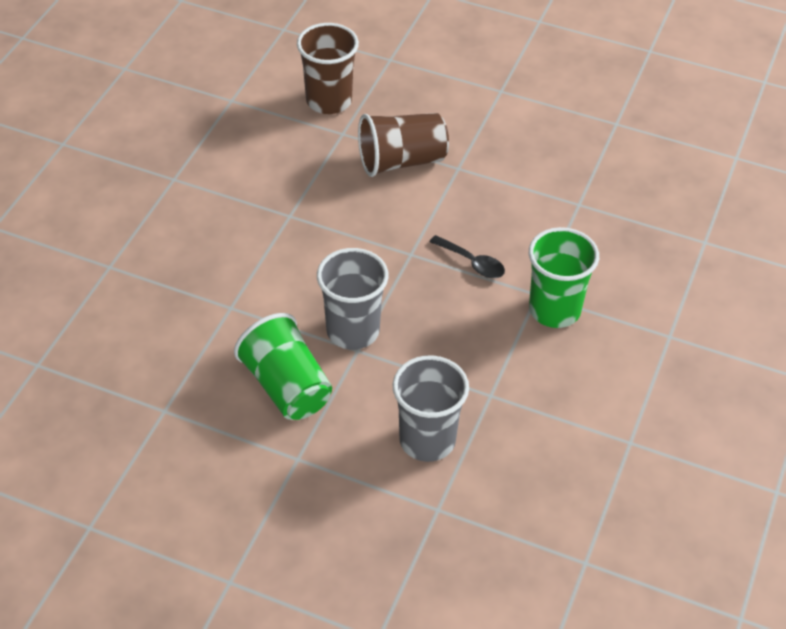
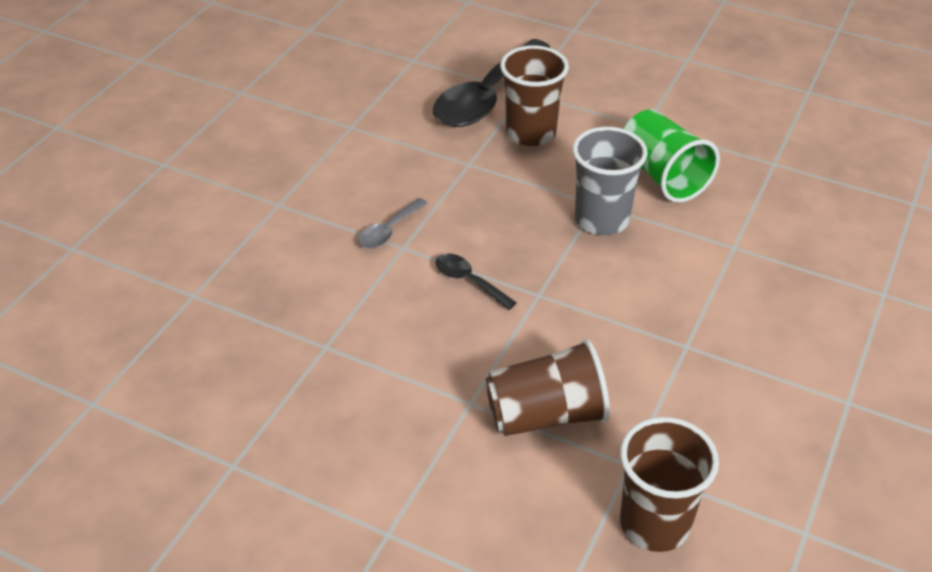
camera: 175 degrees left, 5 degrees down
grey cup [392,355,469,462] -> brown cup [500,45,569,147]
green cup [529,227,599,328] -> grey spoon [358,198,428,249]
none -> black spoon [433,39,550,127]

